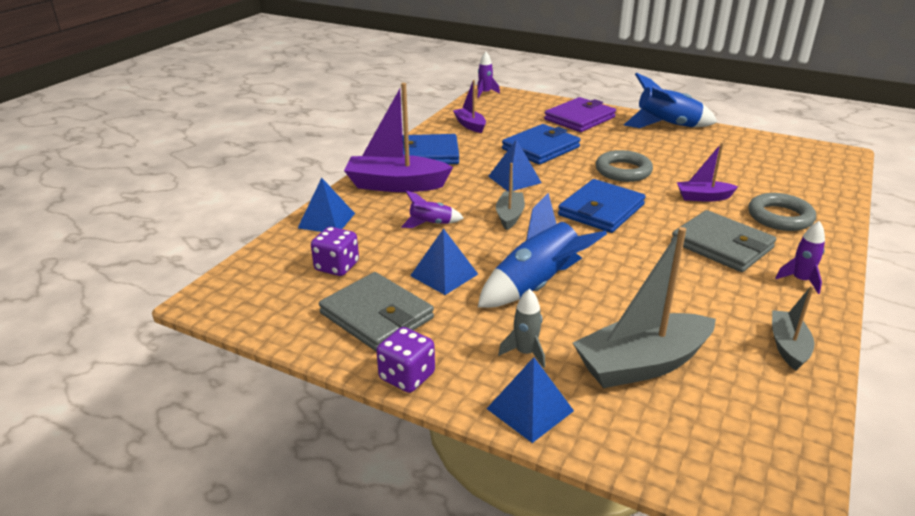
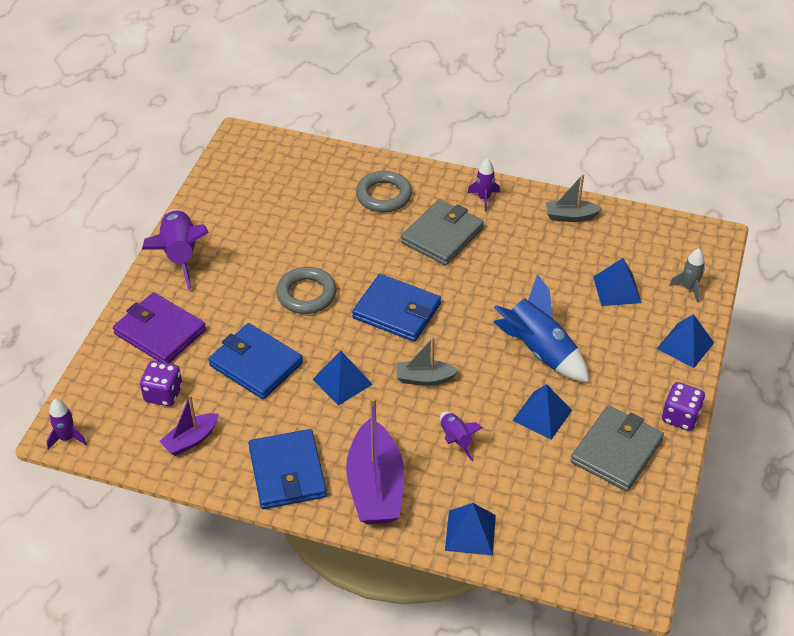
camera: 100 degrees left, 15 degrees up
purple dice [311,227,359,276] -> purple dice moved to [140,361,182,406]
grey rocket [498,289,545,368] -> grey rocket moved to [669,248,705,303]
grey boat [573,227,716,388] -> blue pyramid [593,258,642,306]
blue rocket [624,73,717,128] -> purple rocket [142,209,209,290]
purple boat [677,143,738,202] -> none

